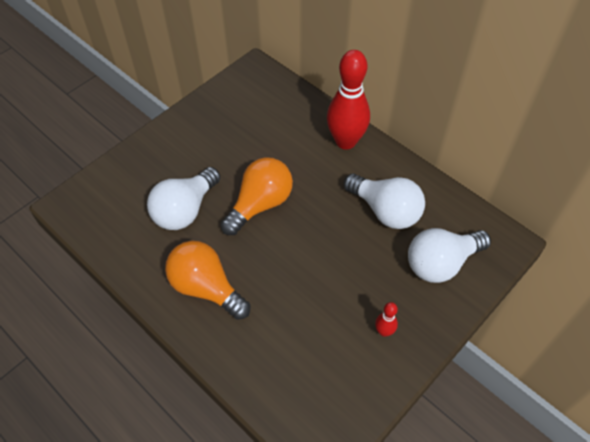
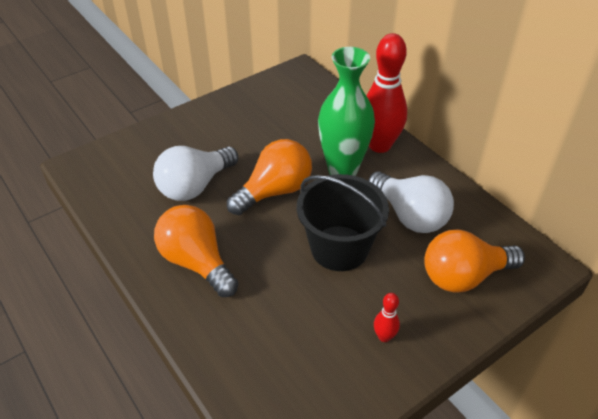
camera: 10 degrees right, 10 degrees down
white light bulb [408,228,491,283] -> orange light bulb [424,230,525,293]
none -> black bucket [297,174,389,271]
none -> green vase [318,47,375,176]

